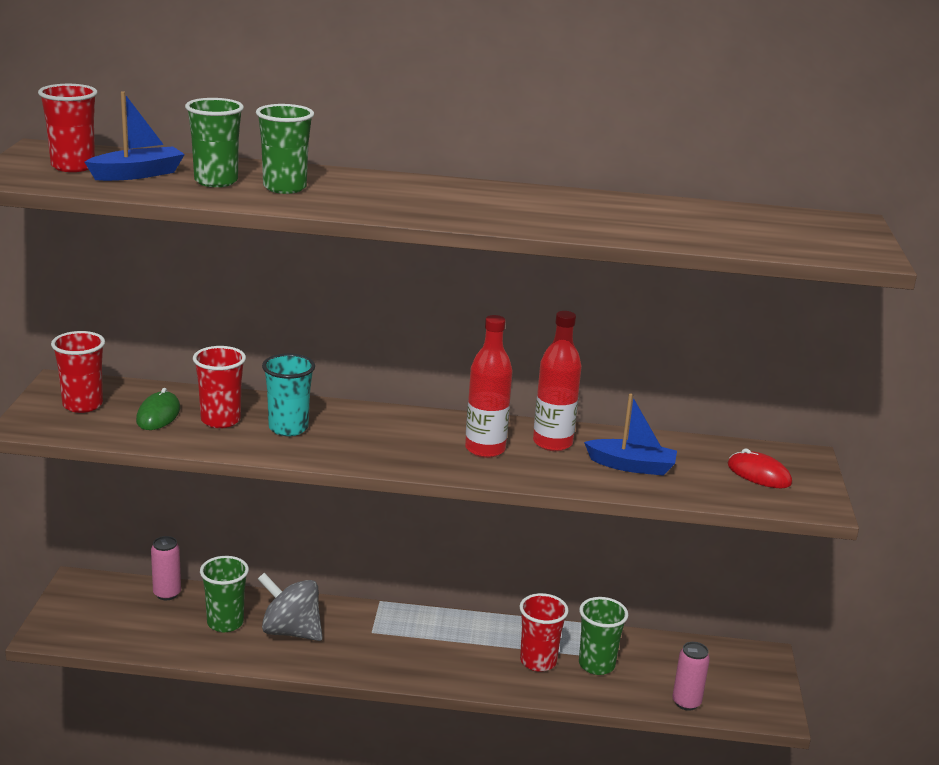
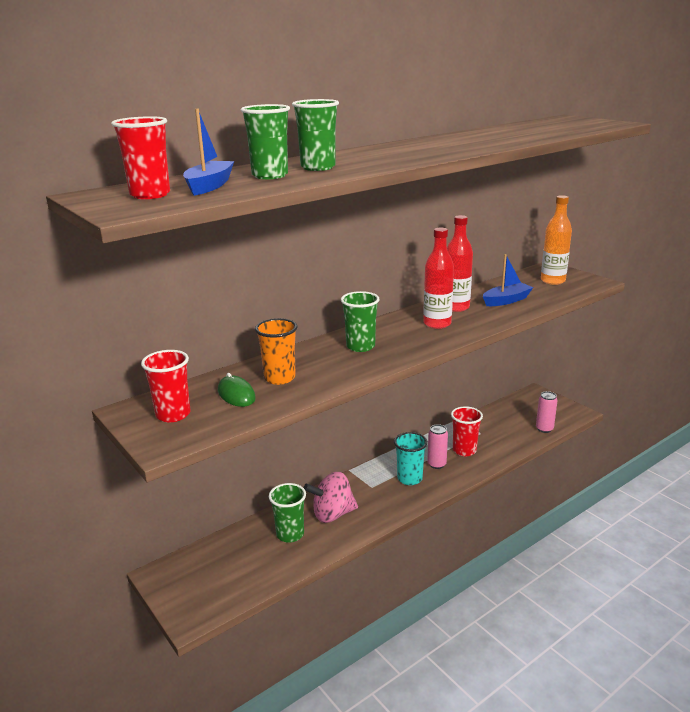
camera: 40 degrees left, 0 degrees up
pink can [151,536,181,600] -> pink can moved to [427,424,448,469]
red cup [193,346,246,428] -> orange cup [255,318,298,385]
grey spinning top [258,573,323,641] -> pink spinning top [304,472,358,523]
turquoise cup [262,353,315,436] -> turquoise cup moved to [394,432,428,485]
green cup [579,597,628,675] -> green cup moved to [341,291,380,352]
red mouse [728,448,792,488] -> orange bottle [541,195,572,285]

